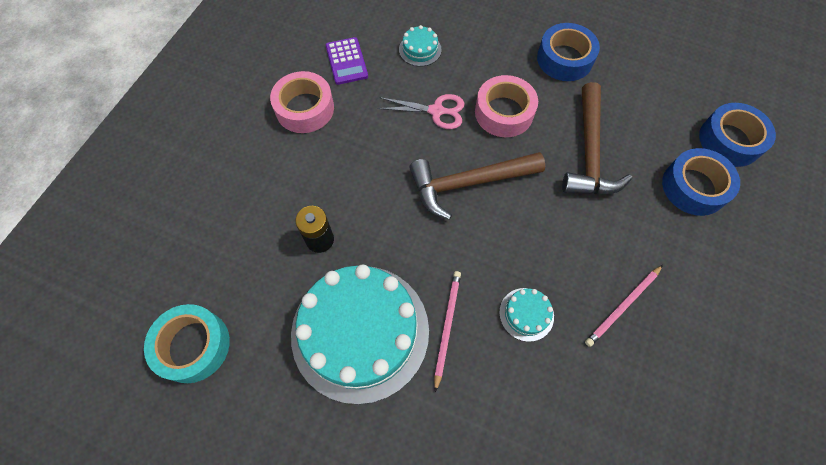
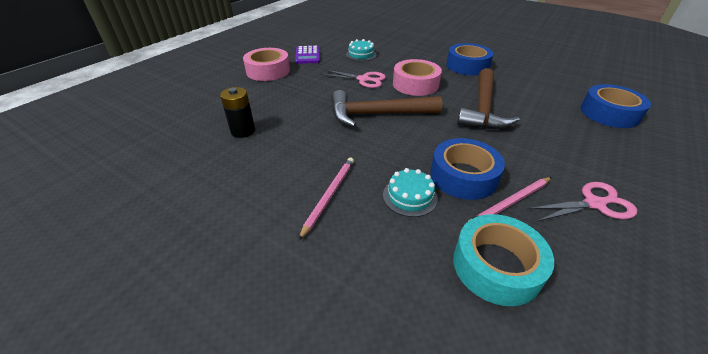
camera: 10 degrees right, 25 degrees down
turquoise tape [144,304,230,383] -> turquoise tape moved to [453,214,554,306]
turquoise cake [291,264,429,404] -> none
blue tape [662,148,740,216] -> blue tape moved to [430,138,505,200]
none -> pink scissors [528,182,637,221]

